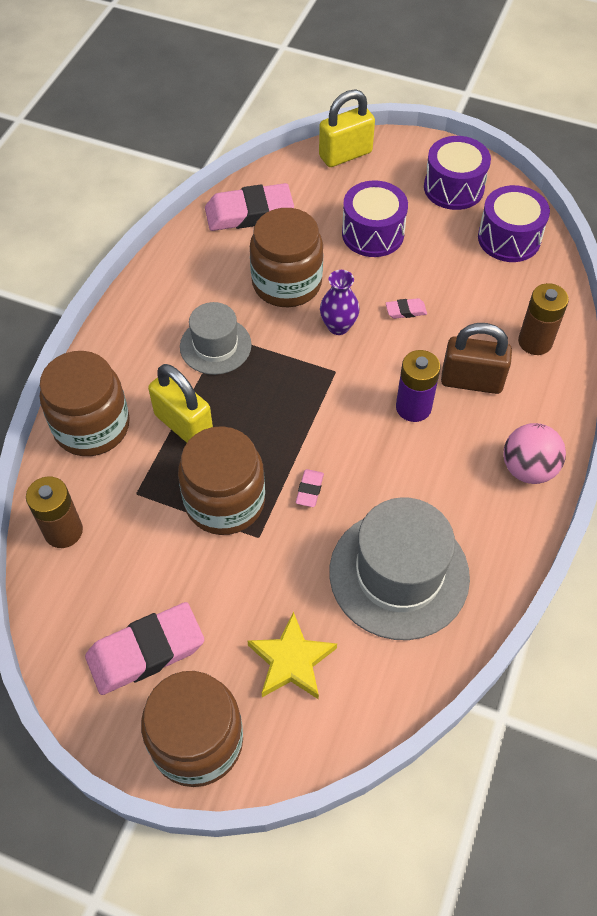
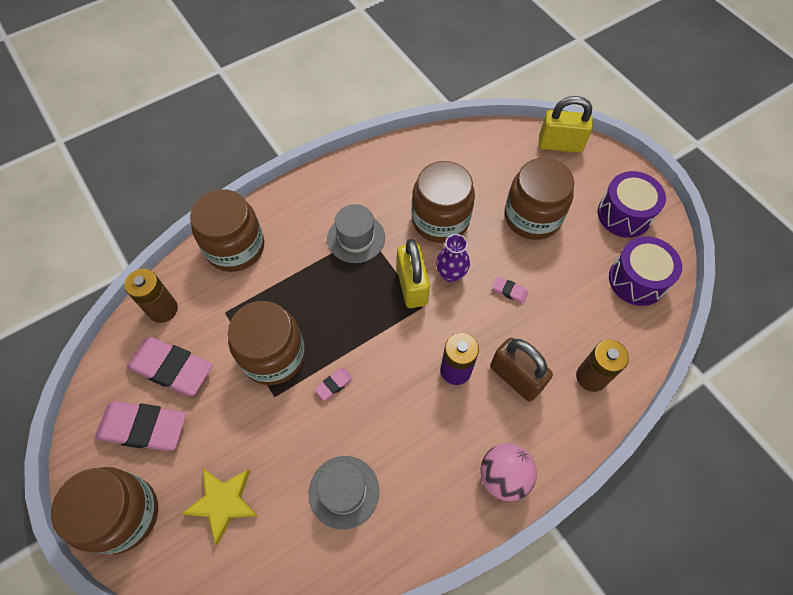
camera: 35 degrees right, 5 degrees up
yellow padlock [148,364,213,443] -> yellow padlock moved to [397,239,430,308]
pink eraser [205,183,294,231] -> pink eraser moved to [127,337,212,396]
grey hat [329,497,470,640] -> grey hat [309,456,379,530], size x0.59
purple drum [342,180,408,257] -> brown jar [505,158,574,240]

